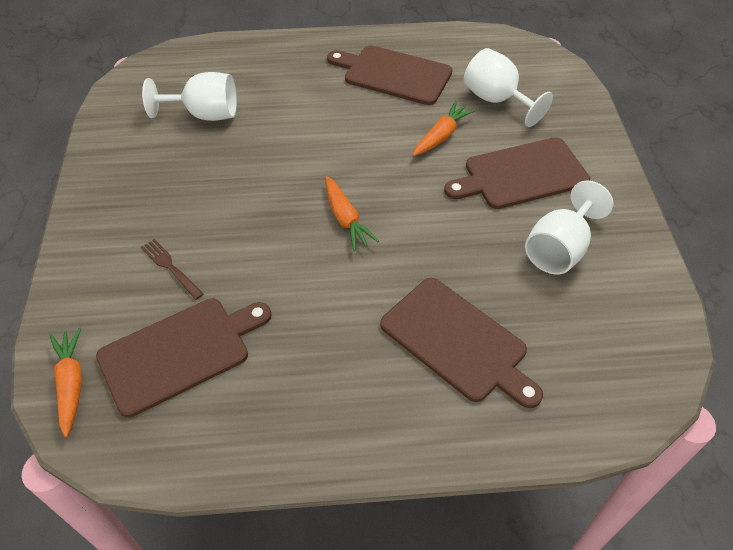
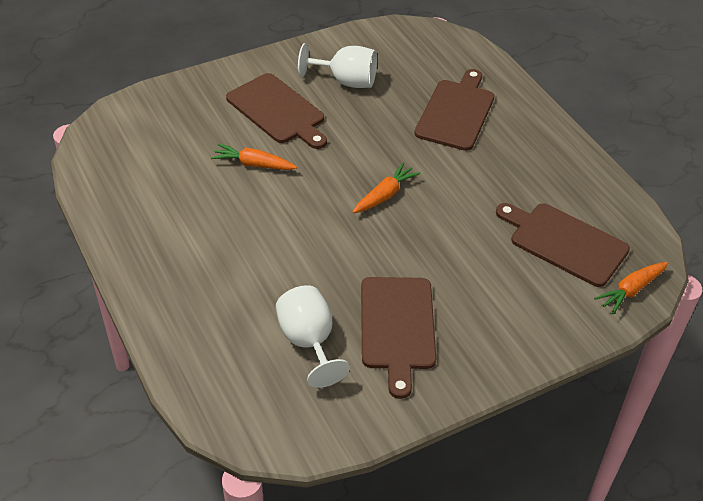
camera: 115 degrees left, 5 degrees down
brown fork [141,239,204,300] -> none
brown cutting board [327,45,452,105] -> brown cutting board moved to [361,277,436,399]
white goblet [464,48,553,127] -> none

